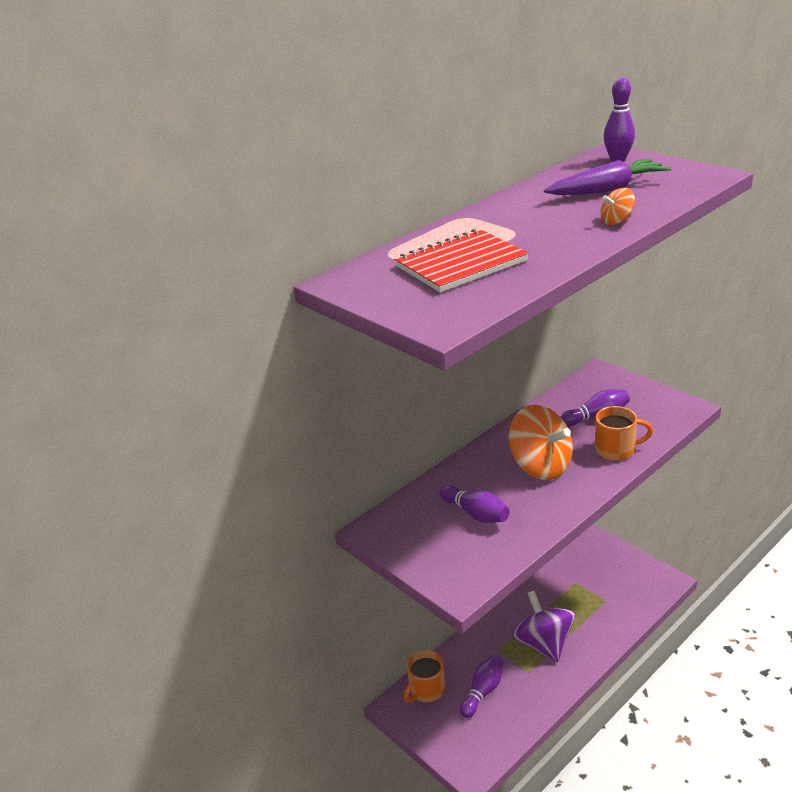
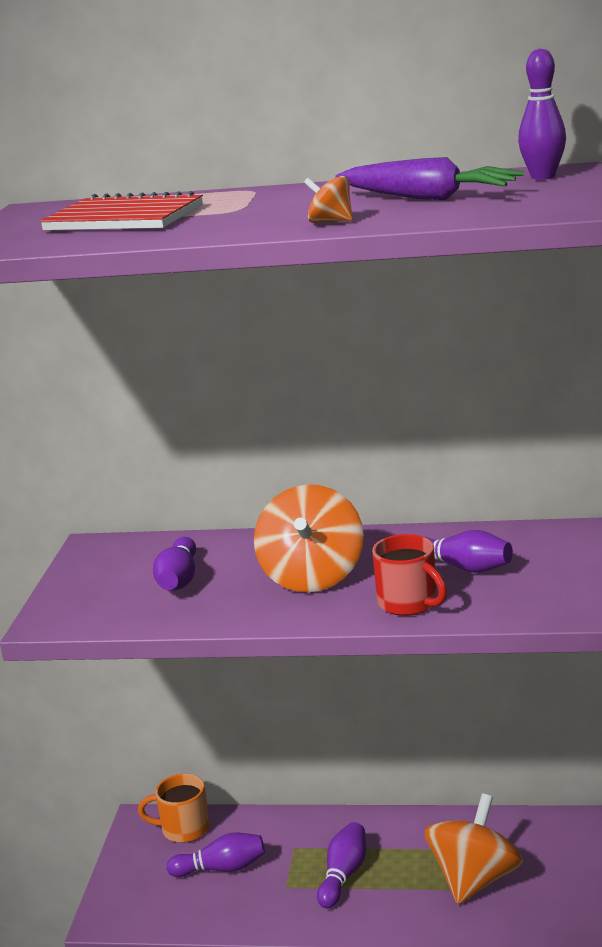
camera: 50 degrees right, 10 degrees down
purple spinning top [512,590,575,662] -> purple bowling pin [317,822,366,908]
orange mug [595,406,653,461] -> red mug [372,534,447,616]
none -> orange spinning top [424,794,523,904]

